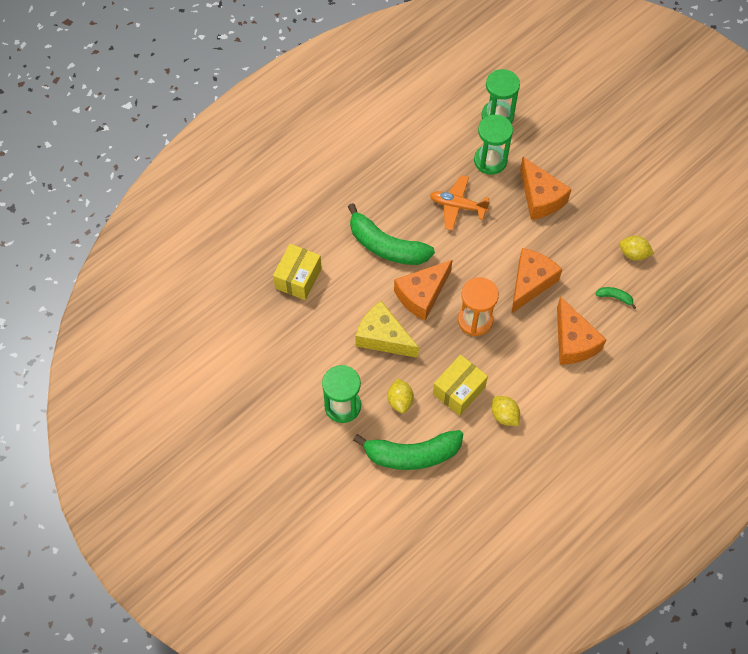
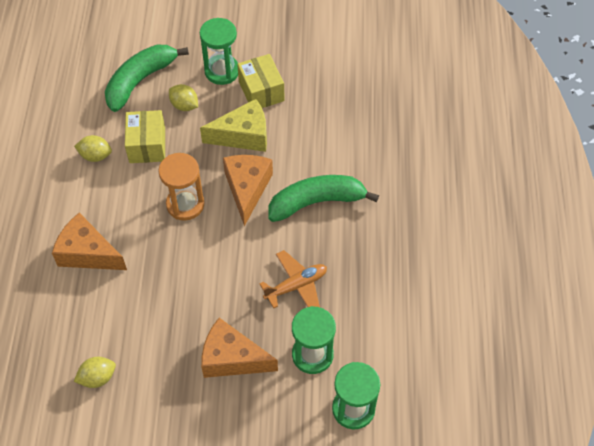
camera: 135 degrees right, 5 degrees down
yellow box [273,244,322,300] -> yellow box moved to [237,54,285,108]
orange cheese [511,248,562,314] -> none
green banana [595,287,636,309] -> none

